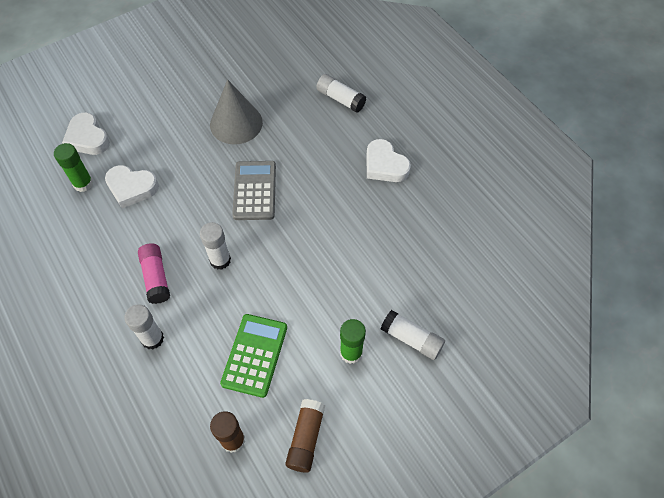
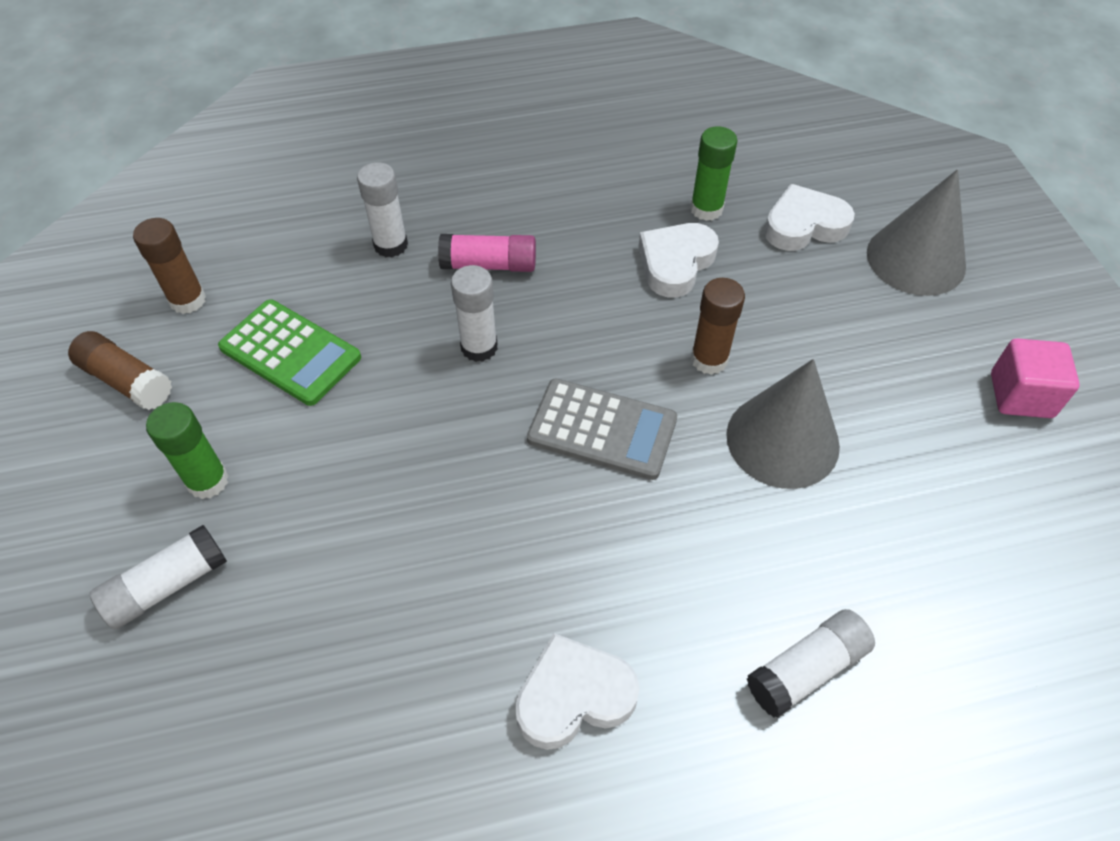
camera: 110 degrees right, 5 degrees down
none -> brown glue stick [691,278,745,375]
none -> grey cone [867,169,966,296]
none -> pink cube [991,338,1080,418]

